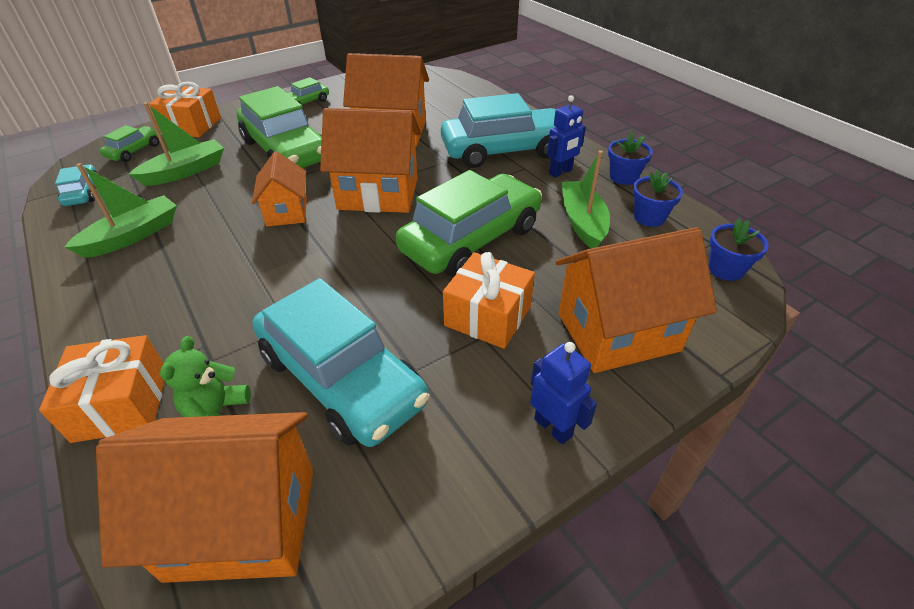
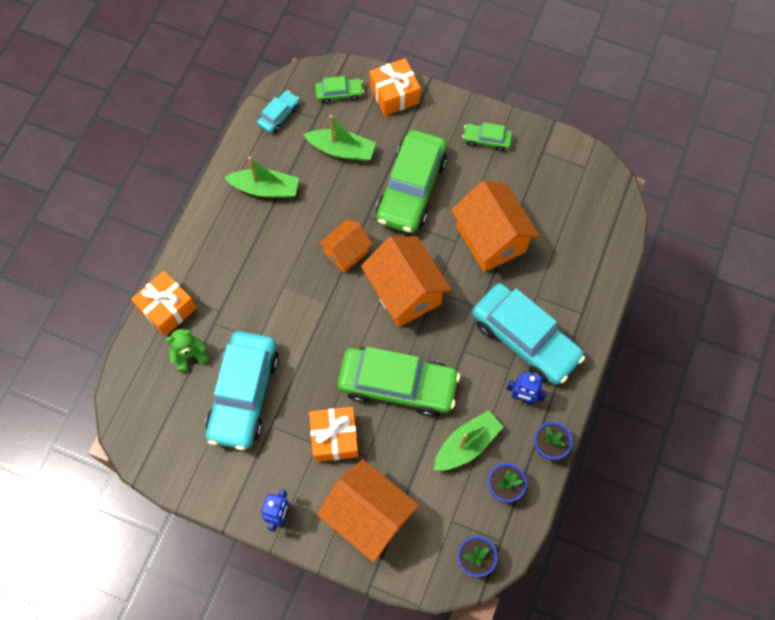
camera: 55 degrees right, 25 degrees up
orange house [96,412,313,583] -> none

